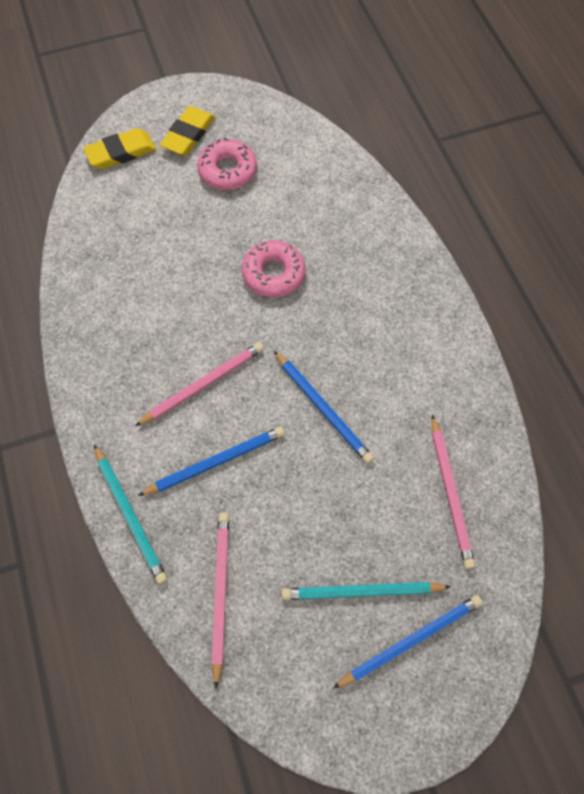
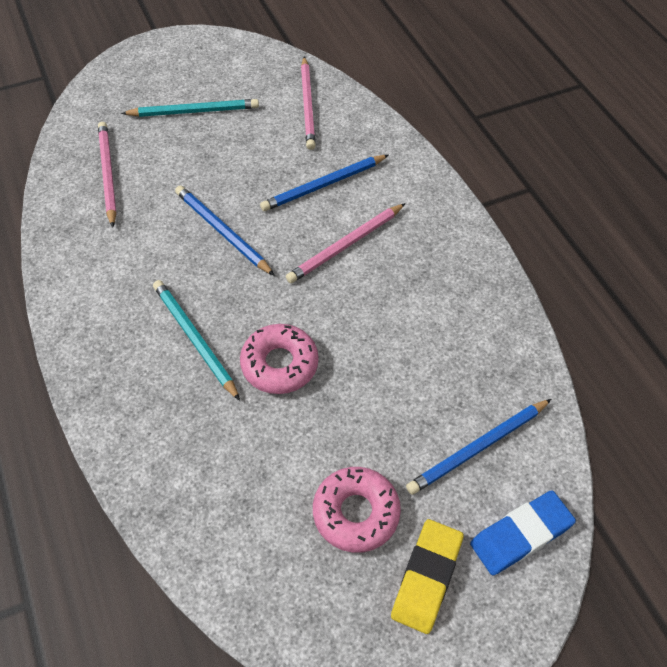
camera: 175 degrees right, 10 degrees down
yellow eraser [83,128,156,169] -> blue eraser [470,490,576,575]
turquoise pencil [94,444,167,584] -> turquoise pencil moved to [153,280,240,401]
blue pencil [333,595,483,689] -> blue pencil moved to [406,399,551,495]

